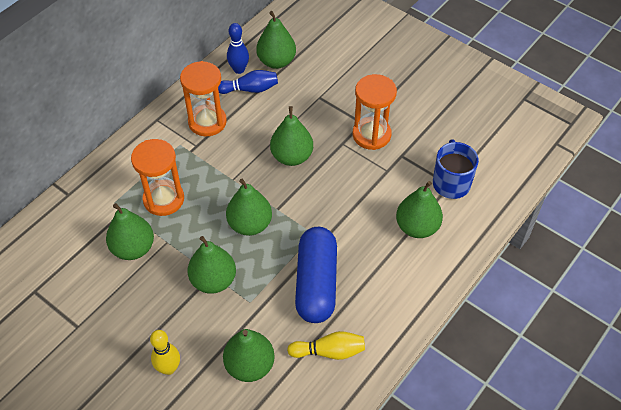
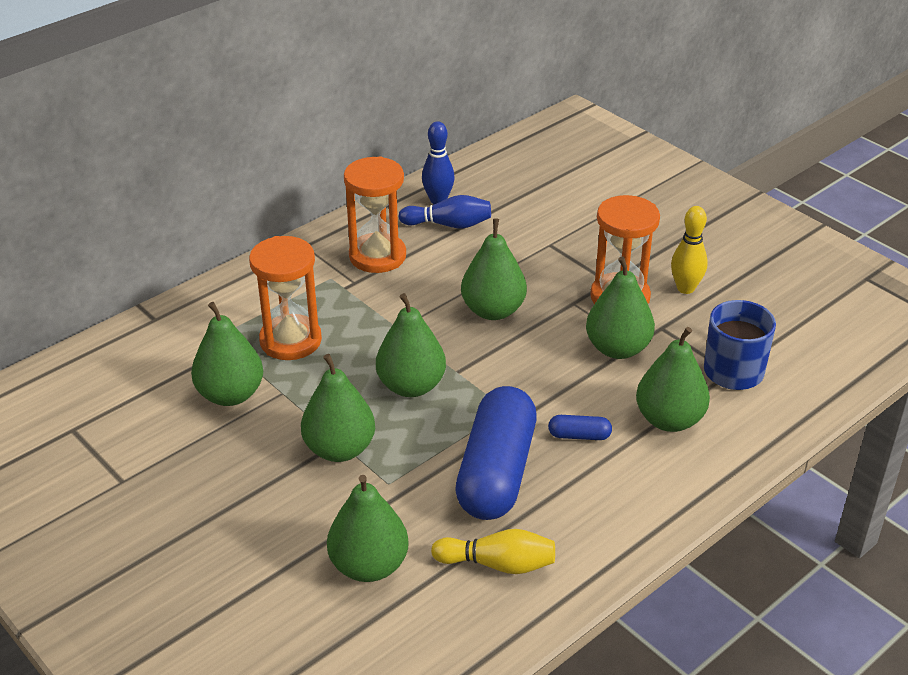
camera: 10 degrees right, 15 degrees down
yellow bowling pin [150,330,180,375] -> yellow bowling pin moved to [671,206,708,294]
green pear [256,11,296,69] -> green pear moved to [586,256,655,359]
none -> blue capsule [548,415,612,440]

